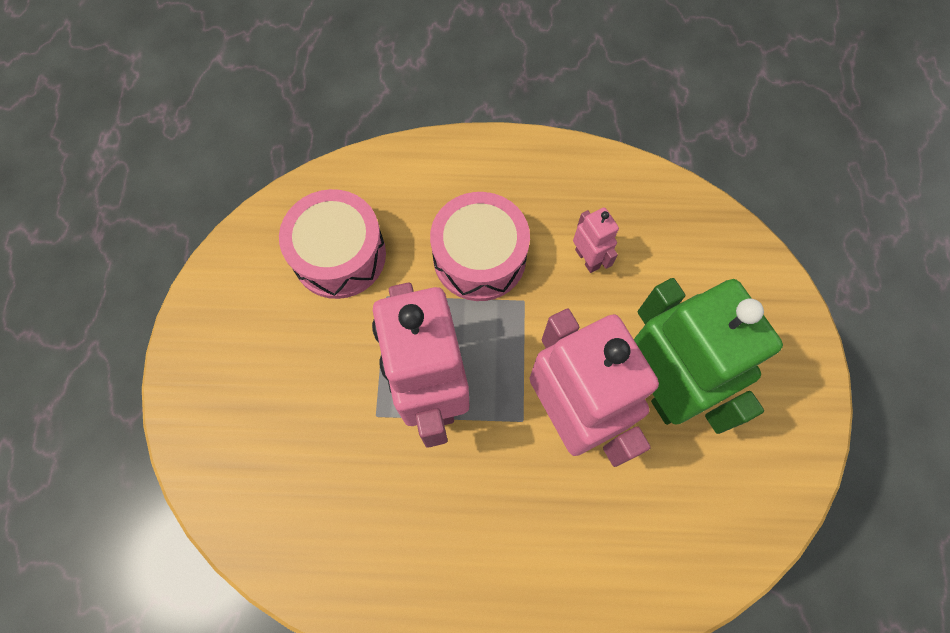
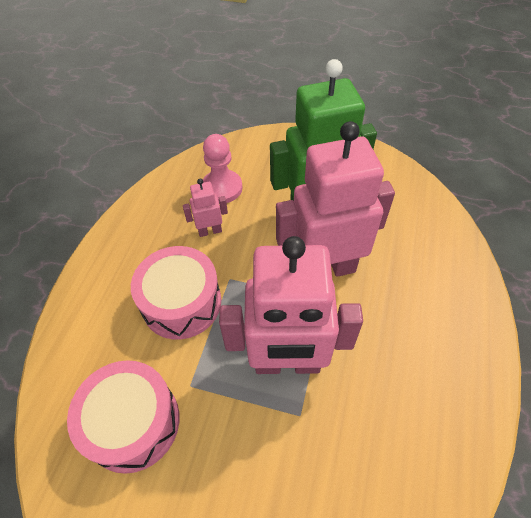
camera: 75 degrees left, 15 degrees down
none -> pink pawn [203,134,243,203]

